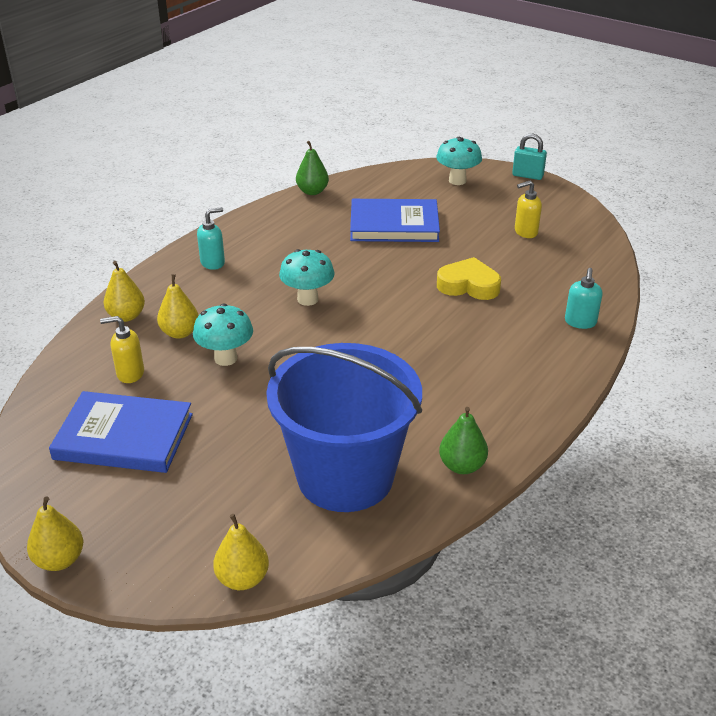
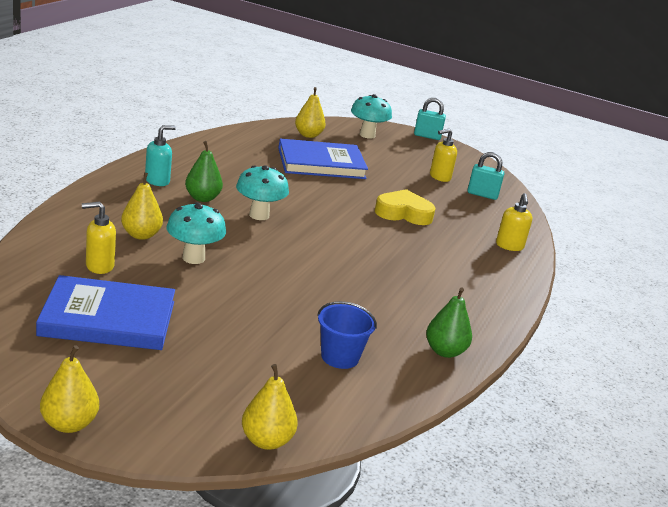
camera: 15 degrees left, 10 degrees down
yellow pear [104,261,145,322] -> yellow pear moved to [295,87,326,138]
blue bucket [266,343,422,512] -> blue bucket [317,301,377,369], size x0.41
green pear [296,141,329,195] -> green pear moved to [185,141,223,202]
turquoise soap dispenser [565,268,603,329] -> yellow soap dispenser [496,193,532,251]
none -> turquoise padlock [467,152,504,200]

